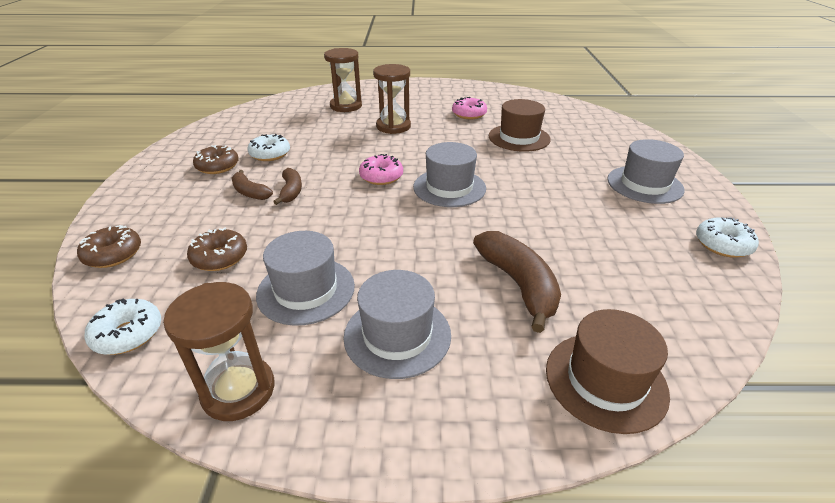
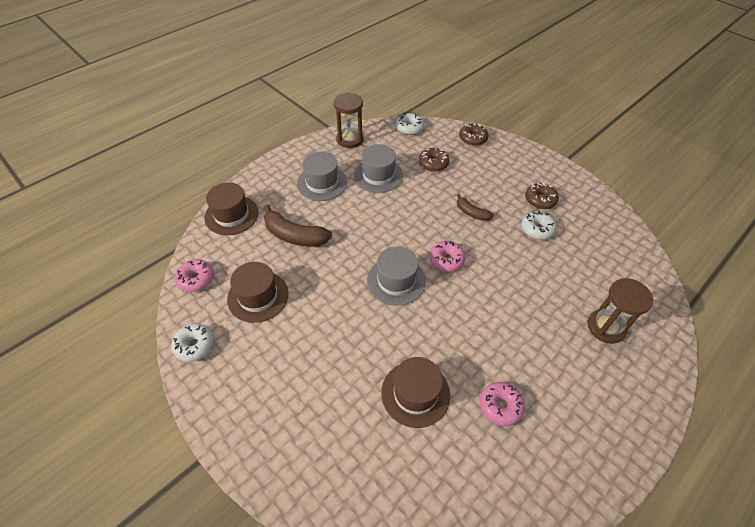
camera: 135 degrees right, 15 degrees up
brown banana [231,170,273,200] -> none
brown hourglass [373,64,411,134] -> none
grey hat [607,139,685,204] -> none
none -> pink donut [175,259,214,292]
none -> brown hat [227,262,288,323]

